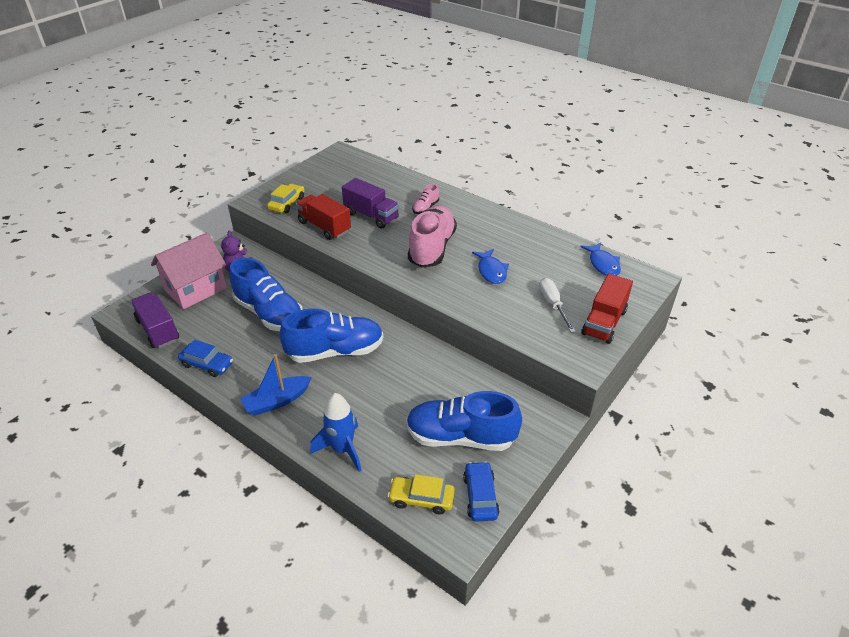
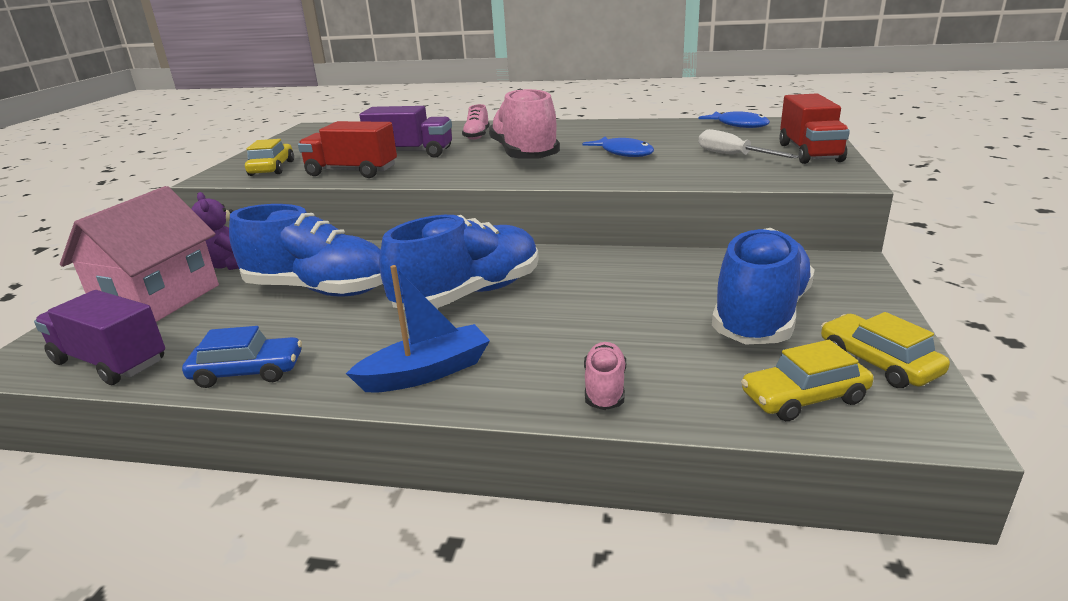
camera: 25 degrees left, 15 degrees down
blue boat [240,354,312,416] -> blue boat turned 150 degrees counterclockwise [346,265,490,392]
blue rocket [310,393,361,472] -> pink shoe [584,342,626,410]
blue shoe [406,391,522,451] -> blue shoe turned 135 degrees clockwise [712,228,815,345]
blue car [463,461,499,521] -> yellow car [821,312,950,388]

